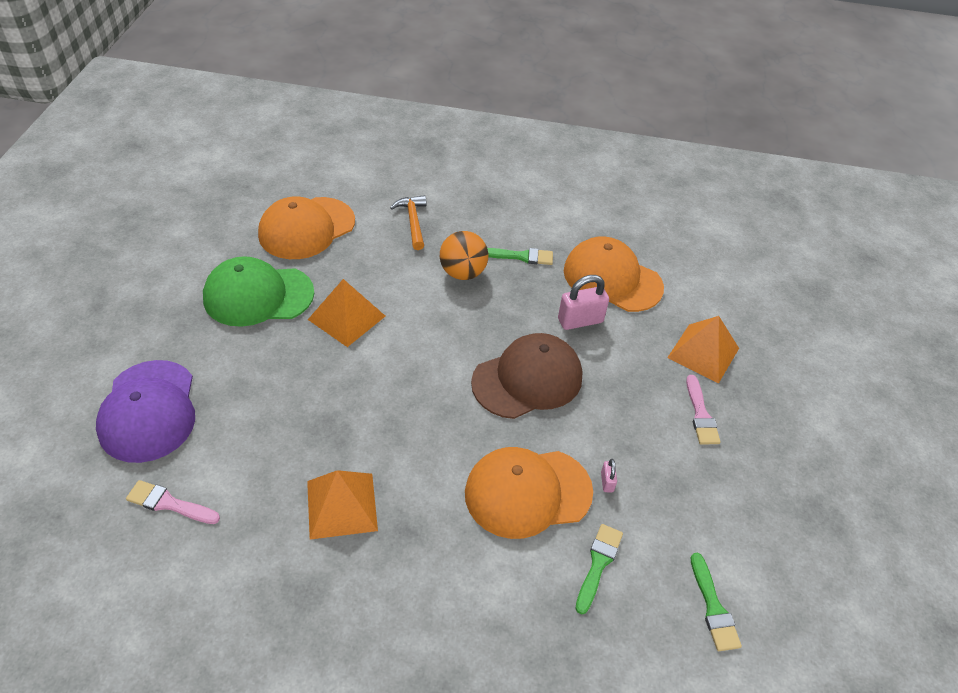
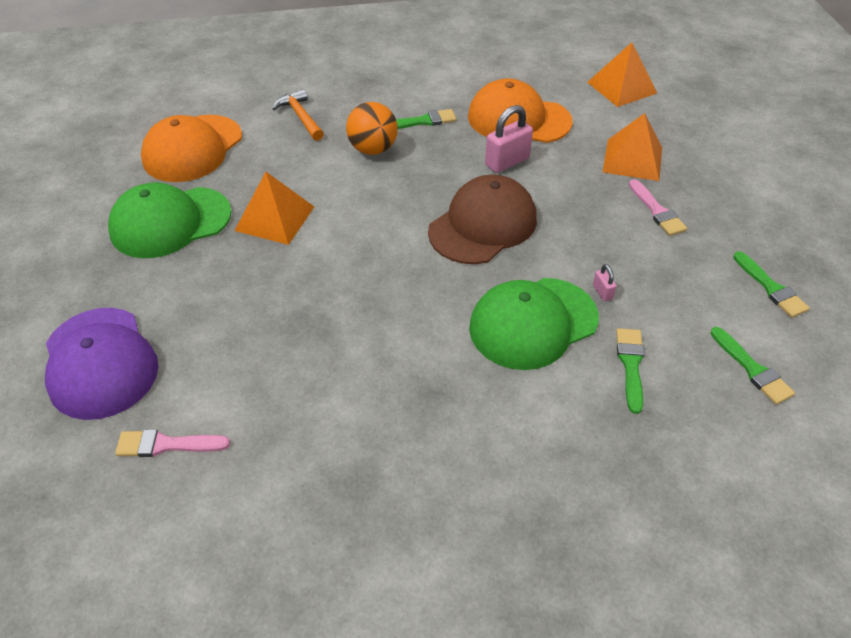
camera: 15 degrees left, 0 degrees up
orange pyramid [307,470,378,540] -> orange pyramid moved to [587,42,657,107]
orange cap [465,447,593,539] -> green cap [469,278,599,370]
none -> green brush [733,251,810,318]

